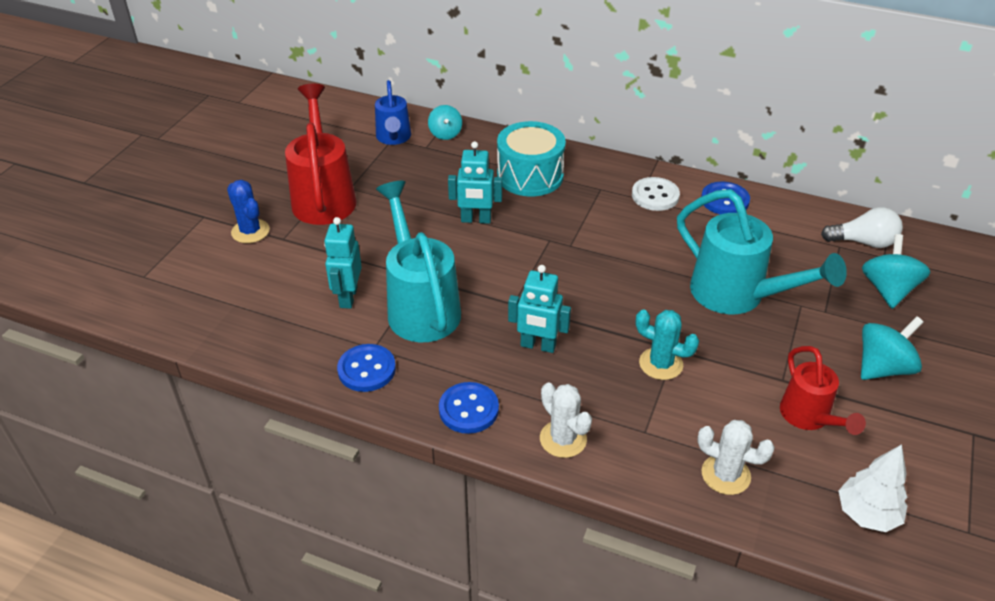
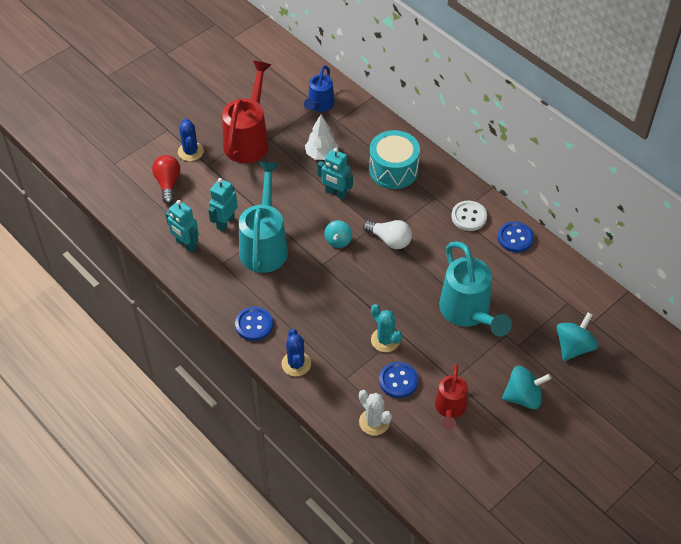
camera: 25 degrees right, 10 degrees up
blue button [337,344,396,392] -> blue button moved to [379,362,418,398]
turquoise spinning top [428,105,462,140] -> turquoise spinning top moved to [325,220,352,248]
turquoise robot [508,265,571,353] -> turquoise robot moved to [165,200,199,252]
white cactus [540,383,592,458] -> blue cactus [282,329,311,376]
white light bulb [821,207,903,248] -> white light bulb moved to [363,220,412,249]
white tree [838,444,908,532] -> white tree moved to [305,114,339,160]
none -> red light bulb [152,155,180,204]

